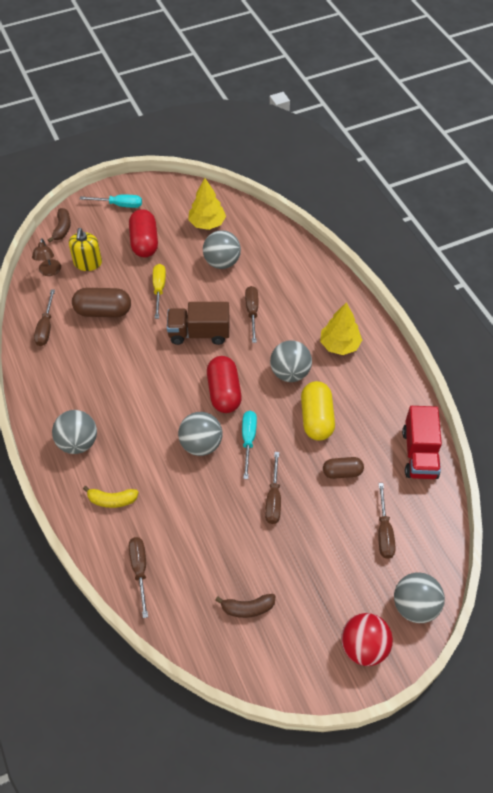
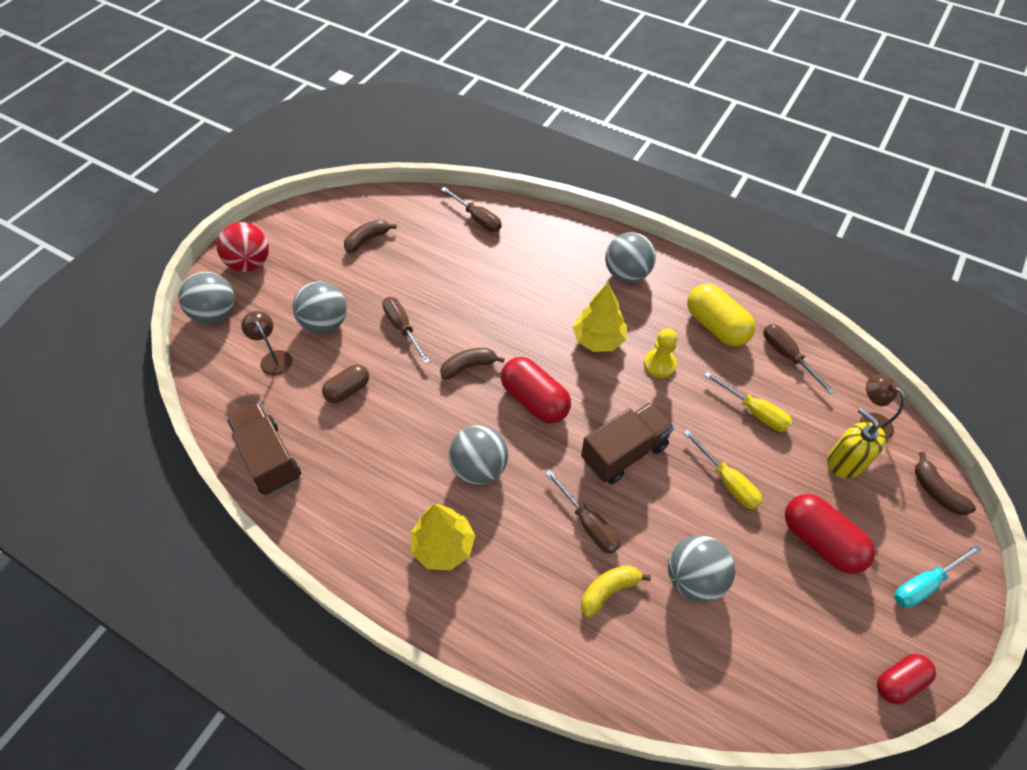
camera: 145 degrees right, 0 degrees up
brown capsule [72,288,131,317] -> yellow screwdriver [704,372,792,432]
yellow banana [83,486,139,508] -> yellow banana moved to [581,565,651,618]
grey ball [178,412,222,456] -> grey ball moved to [293,281,347,334]
yellow tree [188,178,226,230] -> yellow tree moved to [573,283,627,352]
turquoise screwdriver [242,411,257,479] -> brown banana [440,348,505,380]
yellow capsule [301,381,335,441] -> yellow capsule moved to [687,283,755,347]
brown screwdriver [378,483,396,559] -> brown lamp [241,311,292,376]
red truck [402,406,442,479] -> brown truck [226,402,301,495]
none -> yellow pawn [644,329,677,378]
none -> red capsule [877,654,936,704]

